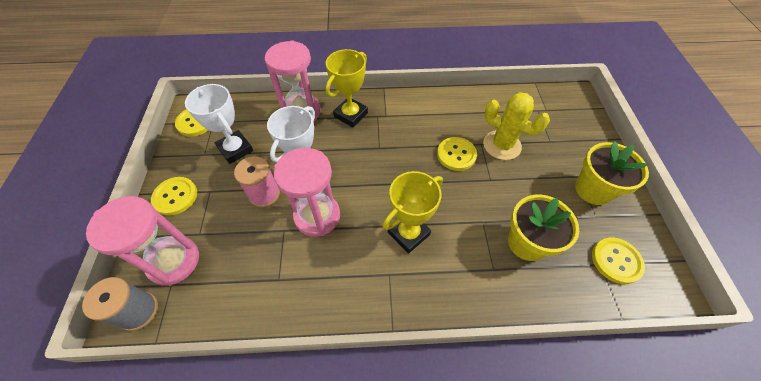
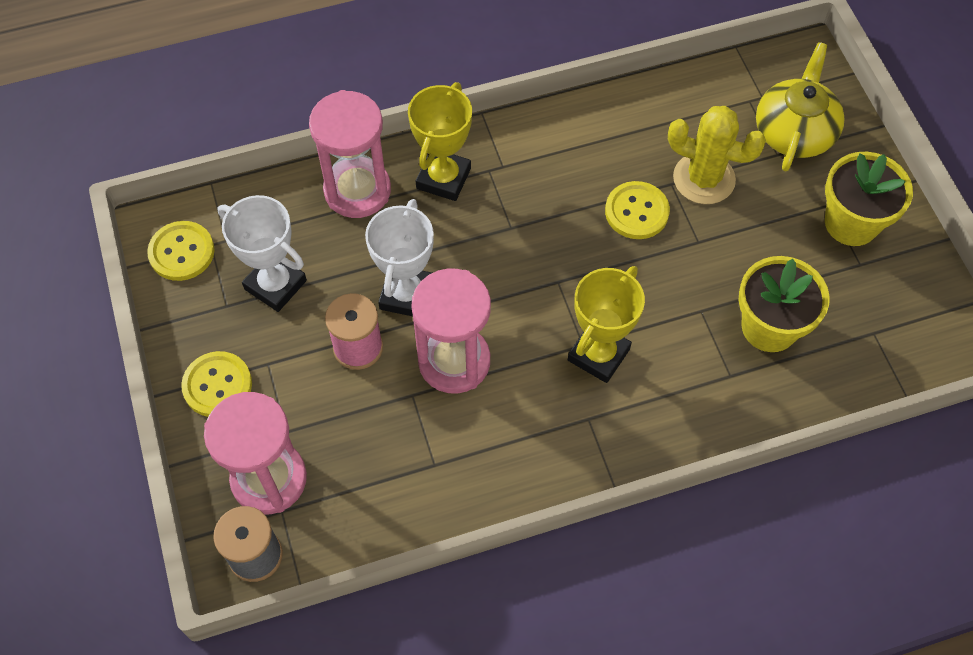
camera: 15 degrees left, 5 degrees up
yellow button [592,238,645,284] -> none
none -> yellow teapot [756,42,845,171]

